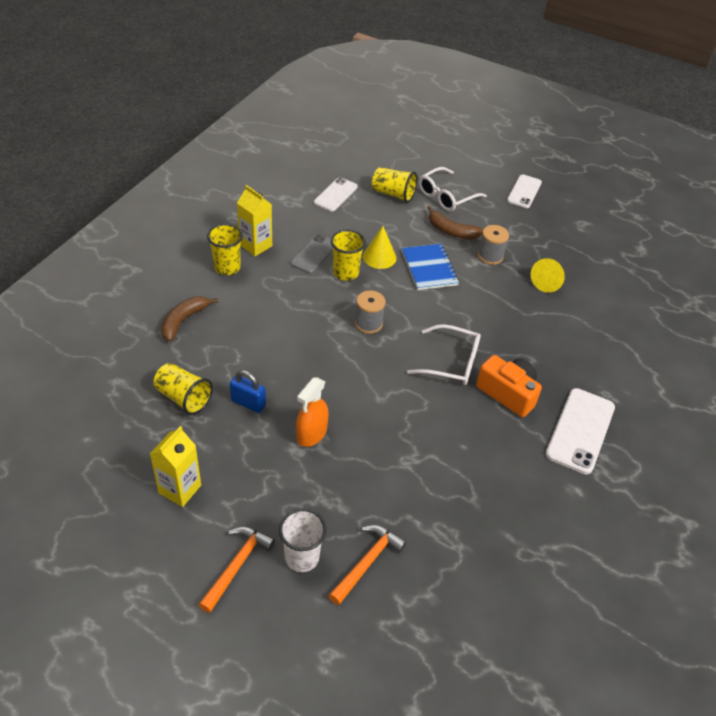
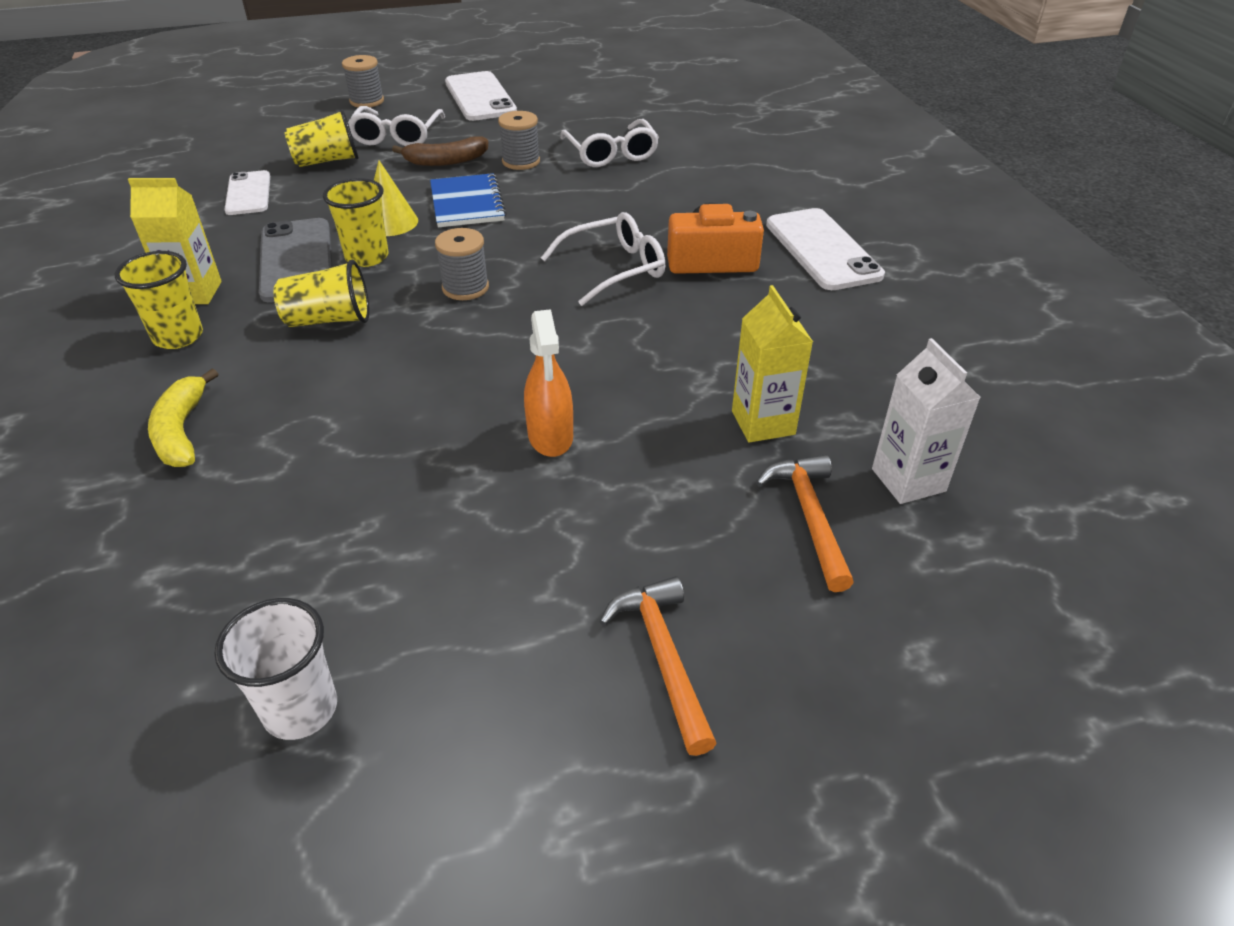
camera: 40 degrees left, 5 degrees down
yellow carton [150,426,201,507] -> yellow carton moved to [732,285,813,443]
yellow cup [154,363,213,415] -> yellow cup moved to [273,259,369,327]
brown banana [161,296,218,342] -> yellow banana [148,368,218,467]
blue padlock [230,370,266,413] -> none
white cup [279,508,327,572] -> white cup moved to [214,598,337,740]
grey phone [291,234,333,274] -> grey phone [259,218,332,302], size x1.54
blue notebook [402,244,459,290] -> blue notebook turned 45 degrees clockwise [430,173,506,227]
white phone [507,174,542,208] -> white phone [445,71,517,121], size x1.54
yellow cone [531,258,565,293] -> white glasses [560,119,659,167]
none -> grey spool [342,55,384,107]
none -> white carton [872,338,981,504]

